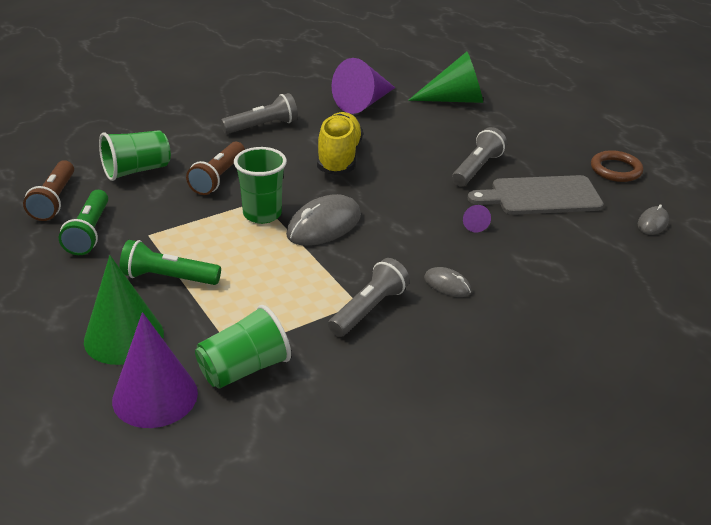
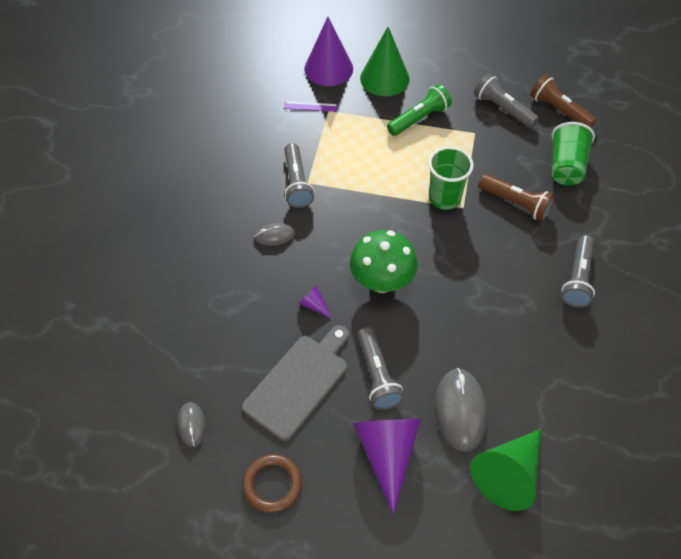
camera: 135 degrees right, 20 degrees up
green flashlight [59,190,108,255] -> grey flashlight [474,73,539,128]
brown flashlight [186,141,245,195] -> brown flashlight turned 150 degrees clockwise [479,174,555,222]
green cup [195,305,291,389] -> purple ruler [284,101,338,112]
grey mouse [286,194,361,246] -> grey mouse moved to [435,368,487,452]
yellow shoe [317,112,363,175] -> none
purple cone [332,58,395,114] -> purple cone moved to [353,419,421,514]
none -> green mushroom [350,230,418,293]

